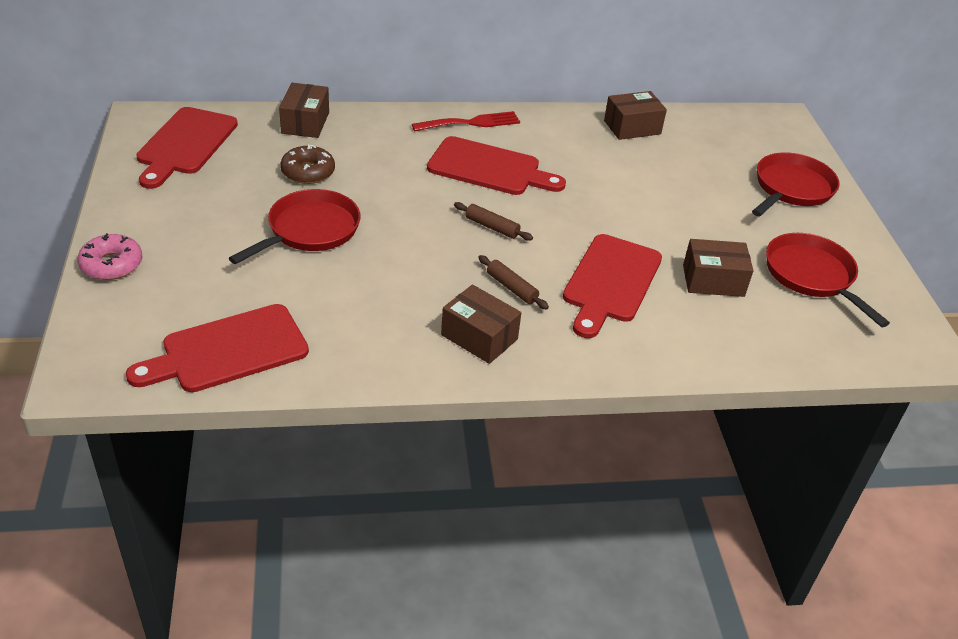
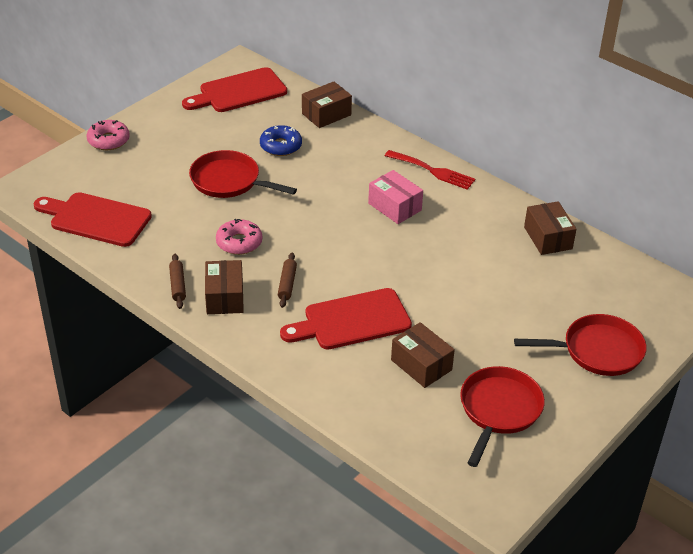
camera: 50 degrees right, 0 degrees up
red pan [229,189,361,264] -> red pan turned 150 degrees counterclockwise [189,150,297,198]
brown donut [280,144,335,184] -> blue donut [260,125,302,156]
red cutting board [427,136,566,195] -> pink box [368,170,423,224]
brown rolling pin [454,202,533,241] -> brown rolling pin moved to [169,254,186,309]
brown box [604,91,667,140] -> brown box turned 45 degrees clockwise [524,201,576,255]
none -> pink donut [216,219,262,255]

